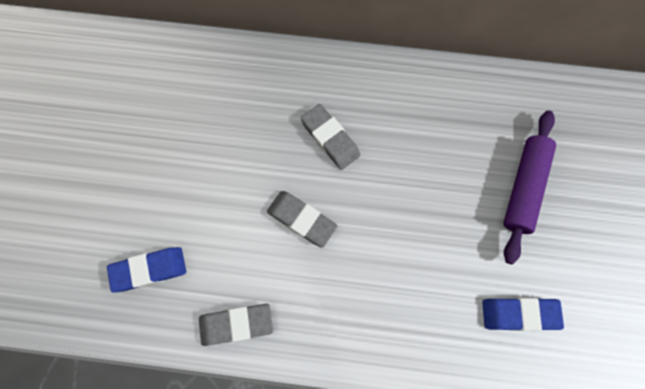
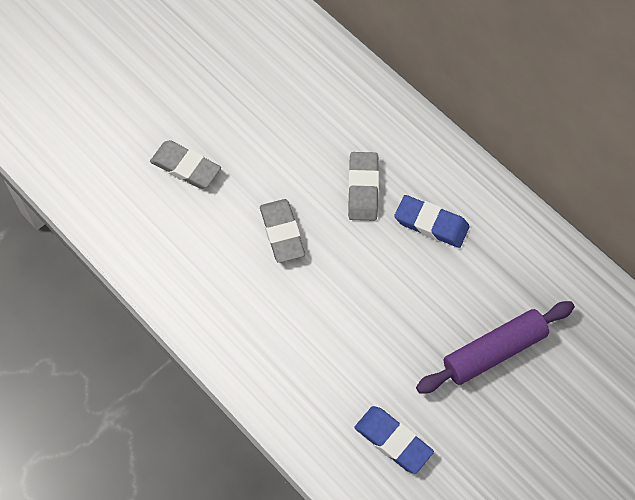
camera: 40 degrees right, 10 degrees down
blue eraser [107,247,186,293] -> blue eraser moved to [394,195,470,248]
grey eraser [199,304,273,346] -> grey eraser moved to [150,140,221,189]

